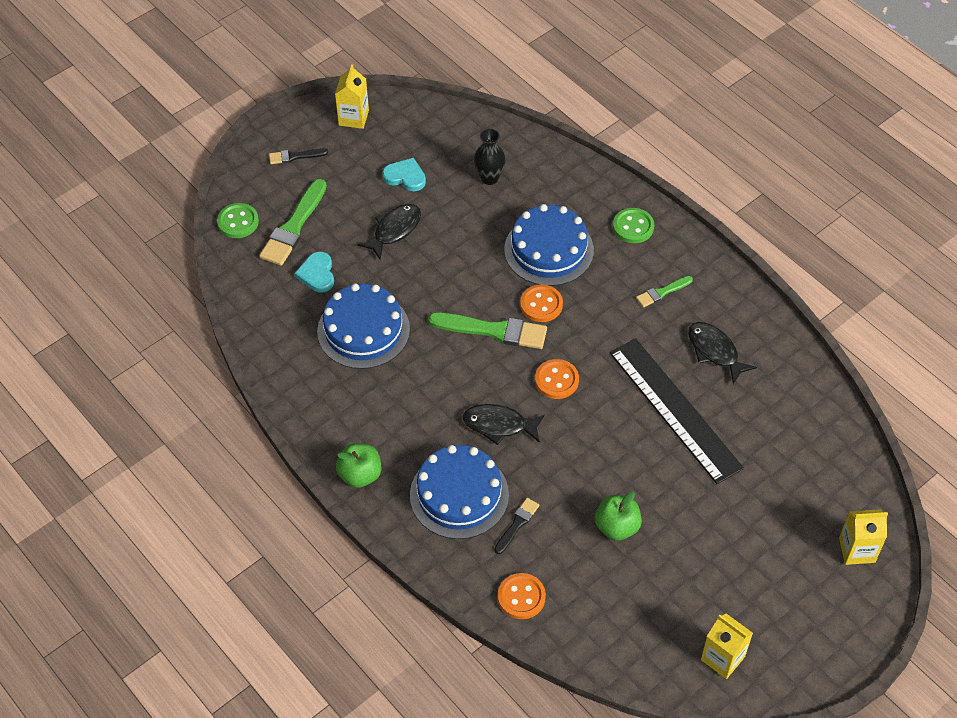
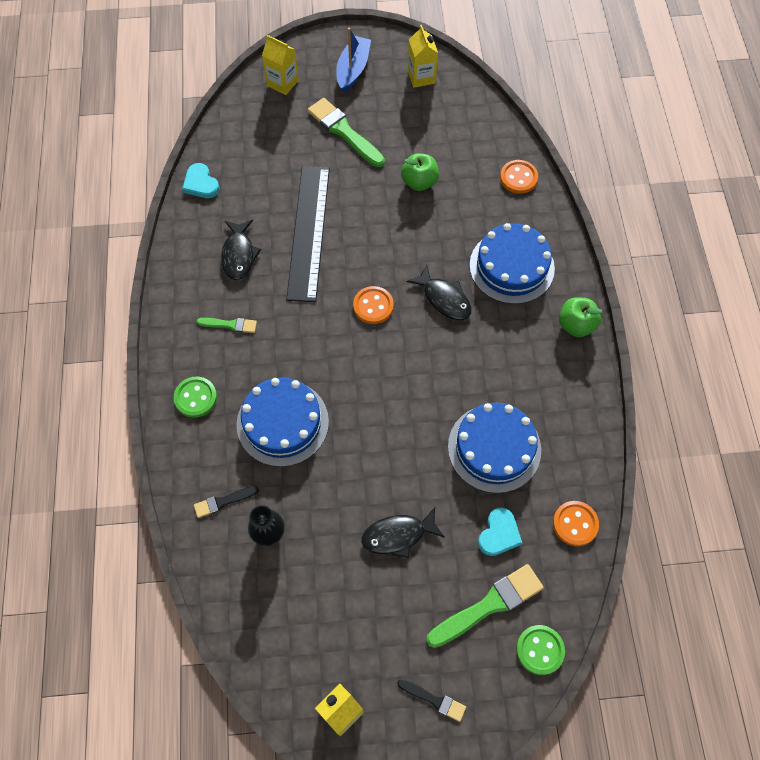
camera: 145 degrees left, 10 degrees up
turquoise heart [382,158,426,191] -> turquoise heart moved to [182,163,220,198]
green brush [428,312,547,349] -> green brush moved to [308,98,385,167]
black brush [494,498,539,554] -> black brush moved to [194,486,259,518]
orange button [520,284,563,322] -> orange button moved to [553,501,599,546]
none -> blue boat [336,28,371,92]

